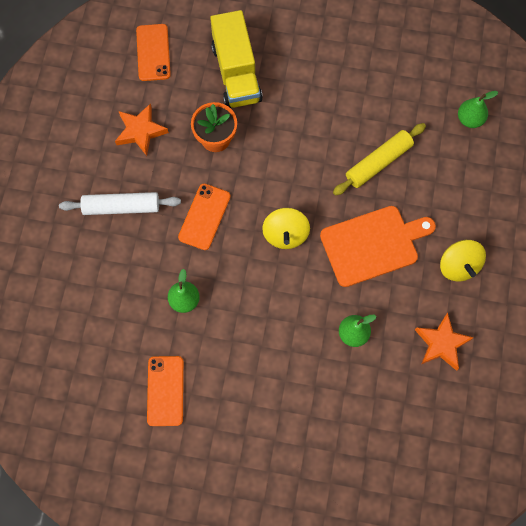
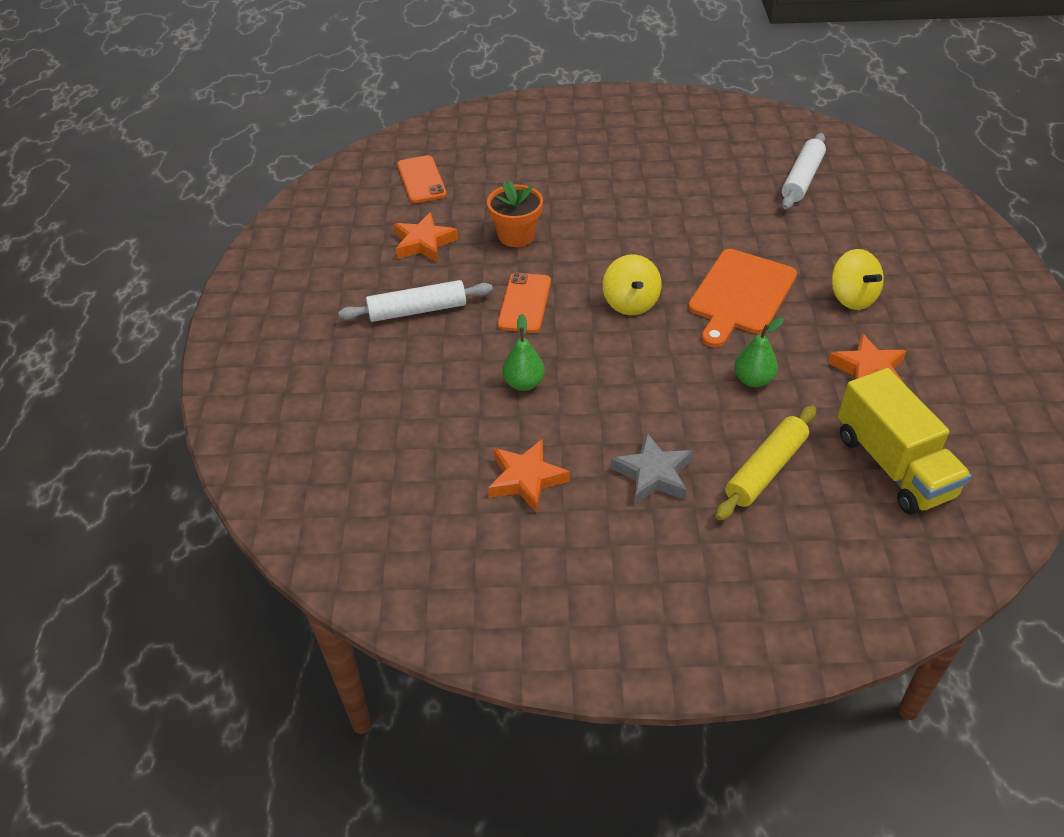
camera: 10 degrees left, 25 degrees down
orange phone [147,356,184,426] -> orange star [488,439,570,513]
yellow truck [210,10,263,108] -> yellow truck moved to [838,368,972,515]
orange cutting board [320,206,436,287] -> orange cutting board turned 150 degrees clockwise [688,249,797,348]
yellow rolling pin [333,123,426,196] -> yellow rolling pin moved to [715,405,816,520]
green pear [458,91,498,128] -> white rolling pin [782,133,826,209]
none -> grey star [611,433,693,505]

